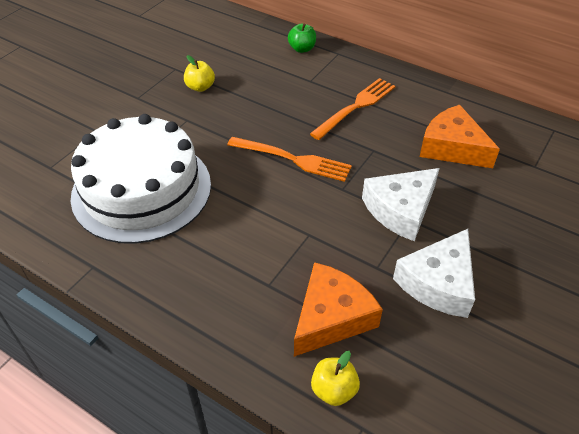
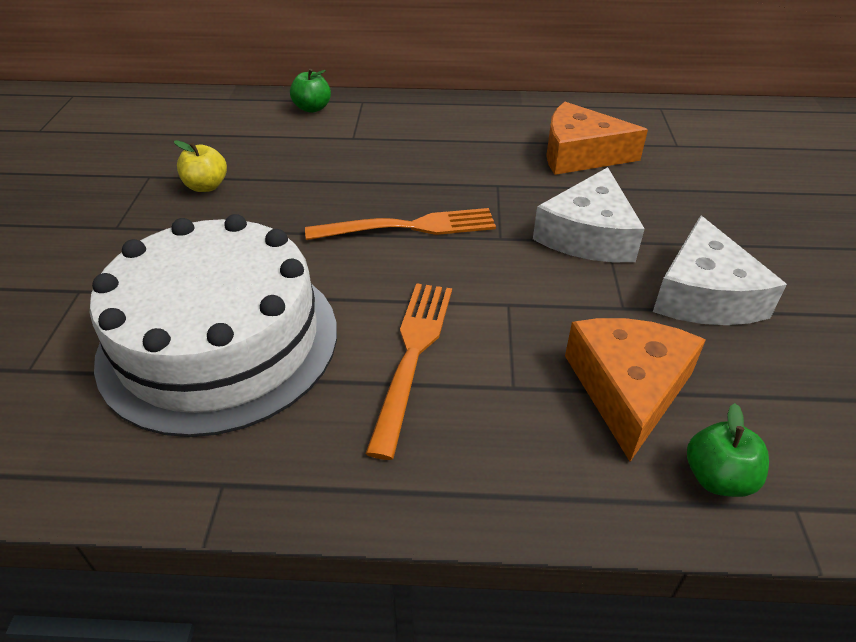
camera: 30 degrees left, 5 degrees down
orange fork [310,78,395,140] -> orange fork moved to [365,283,452,460]
yellow apple [311,351,360,406] -> green apple [687,403,769,497]

